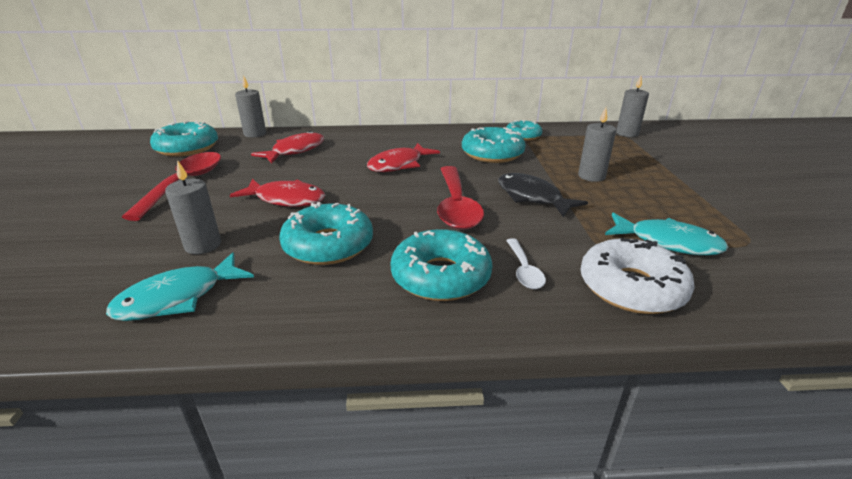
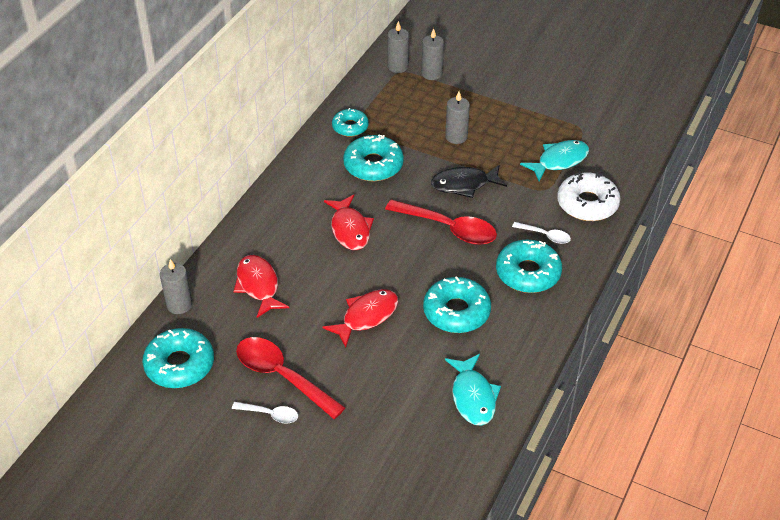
camera: 60 degrees left, 15 degrees up
grey candle [165,160,221,254] -> grey candle moved to [421,28,444,80]
none -> white spoon [232,402,298,424]

